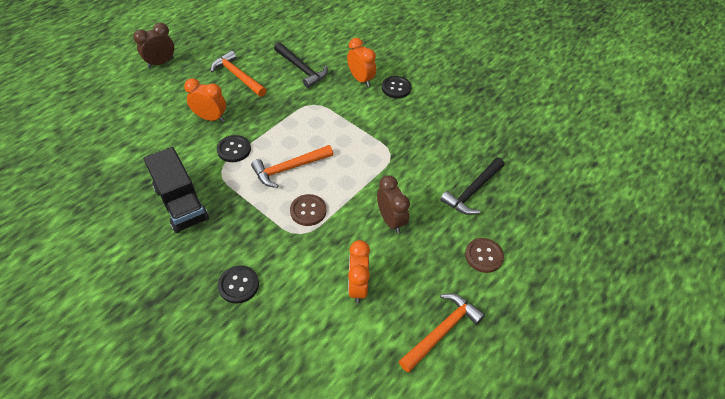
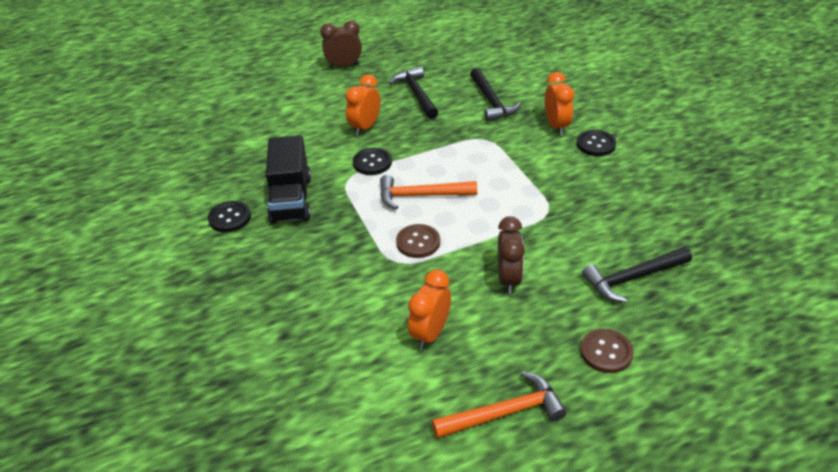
camera: 30 degrees right, 10 degrees down
orange clock [184,78,226,122] -> orange clock turned 105 degrees counterclockwise [345,74,380,136]
orange hammer [211,51,266,97] -> black hammer [389,66,438,119]
black button [218,265,259,304] -> black button moved to [208,201,251,232]

